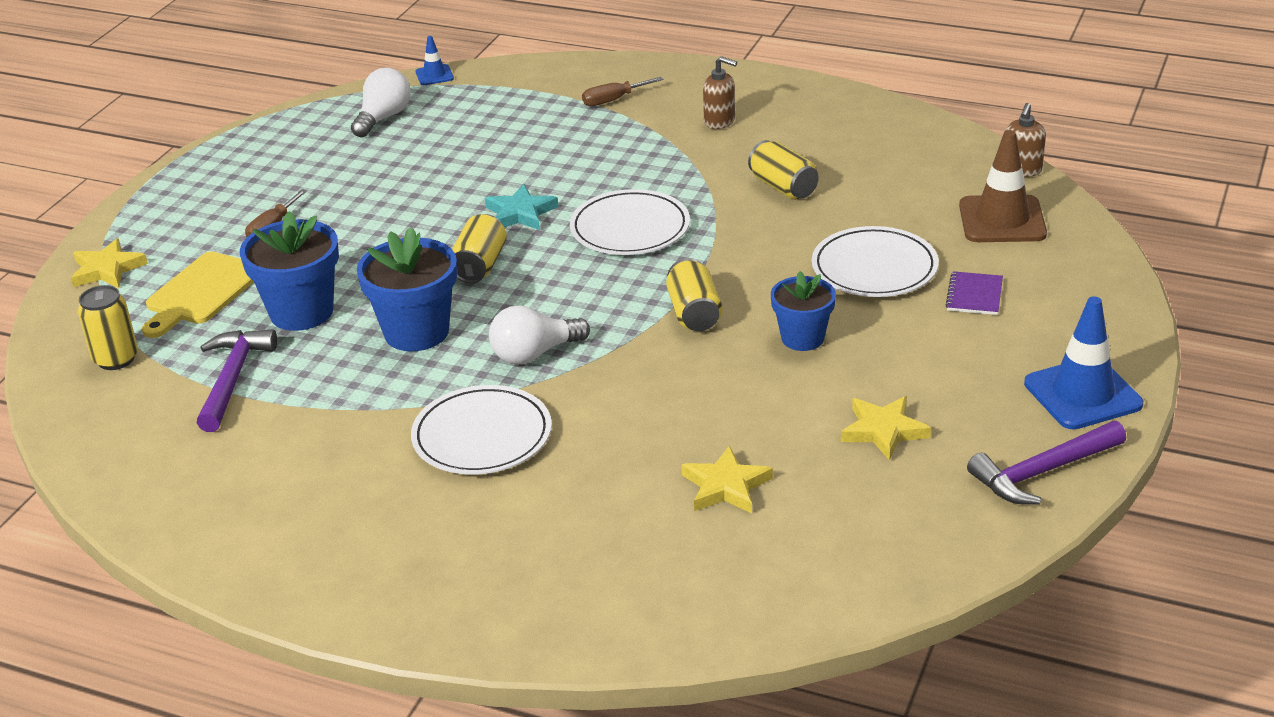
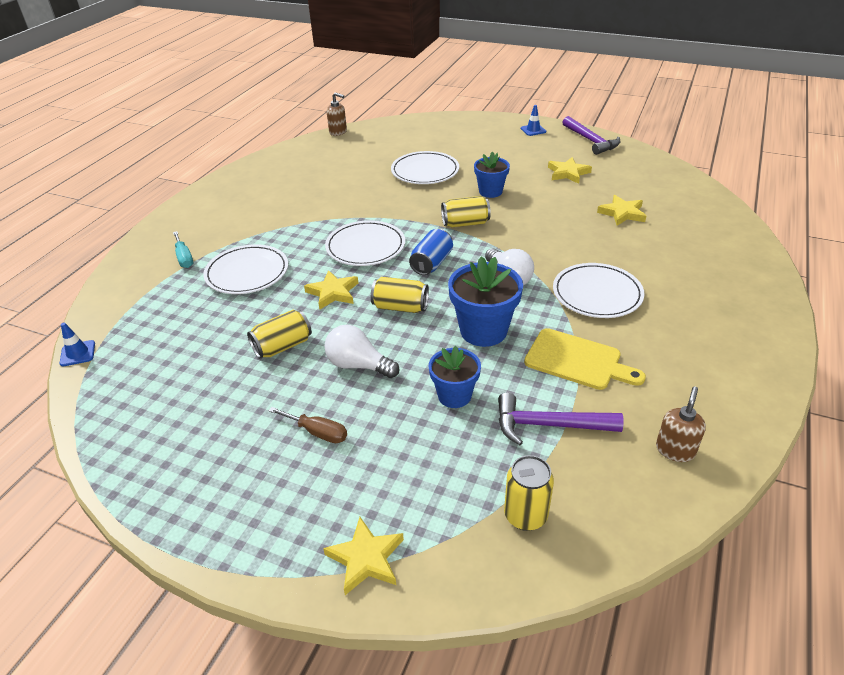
camera: 90 degrees left, 5 degrees up
yellow cutting board [142,252,254,338] -> yellow cutting board moved to [524,328,646,390]
blue flower pot [240,211,339,331] -> blue flower pot [429,346,481,408], size x0.64
white light bulb [351,68,411,137] -> white light bulb moved to [325,325,399,378]
turquoise star [485,184,559,230] -> yellow star [304,270,358,310]
brown screwdriver [582,77,663,106] -> turquoise screwdriver [173,231,193,268]
brown soap dispenser [703,56,737,129] -> brown soap dispenser moved to [656,386,706,462]
yellow can [748,140,819,200] -> yellow can moved to [247,310,312,359]
purple notebook [946,271,1003,315] -> none
brown traffic cone [959,130,1047,242] -> none
blue traffic cone [1024,296,1143,429] -> blue traffic cone [521,105,546,136], size x0.50
none -> white plate [203,244,288,294]
none -> blue can [409,229,453,275]

